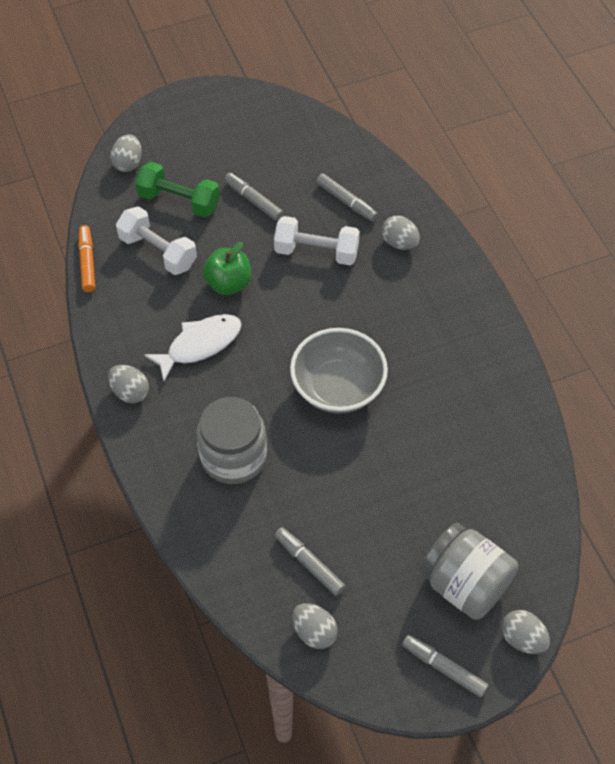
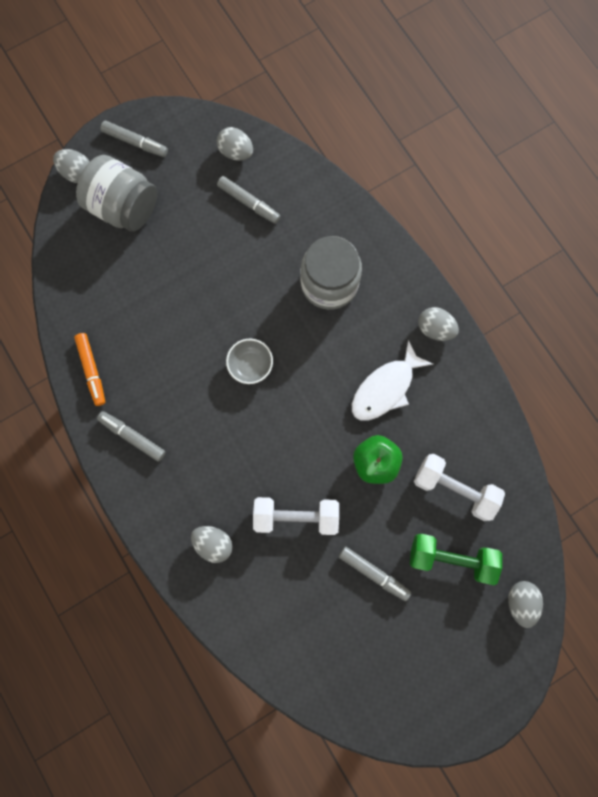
camera: 170 degrees right, 20 degrees up
orange marker [78,225,95,292] -> orange marker moved to [74,333,105,406]
grey bowl [290,328,388,414] -> grey bowl [226,339,273,384], size x0.53
grey marker [316,173,378,221] -> grey marker moved to [97,411,166,462]

